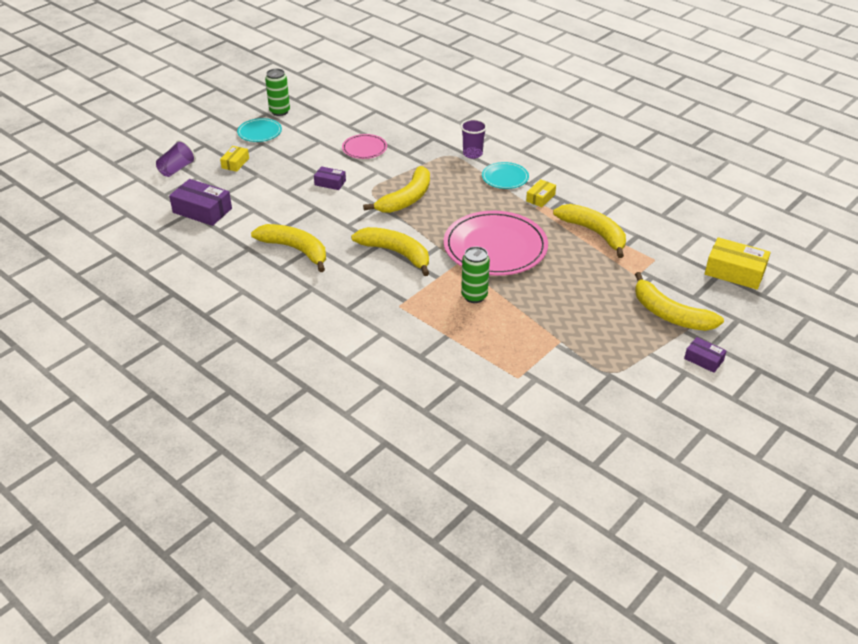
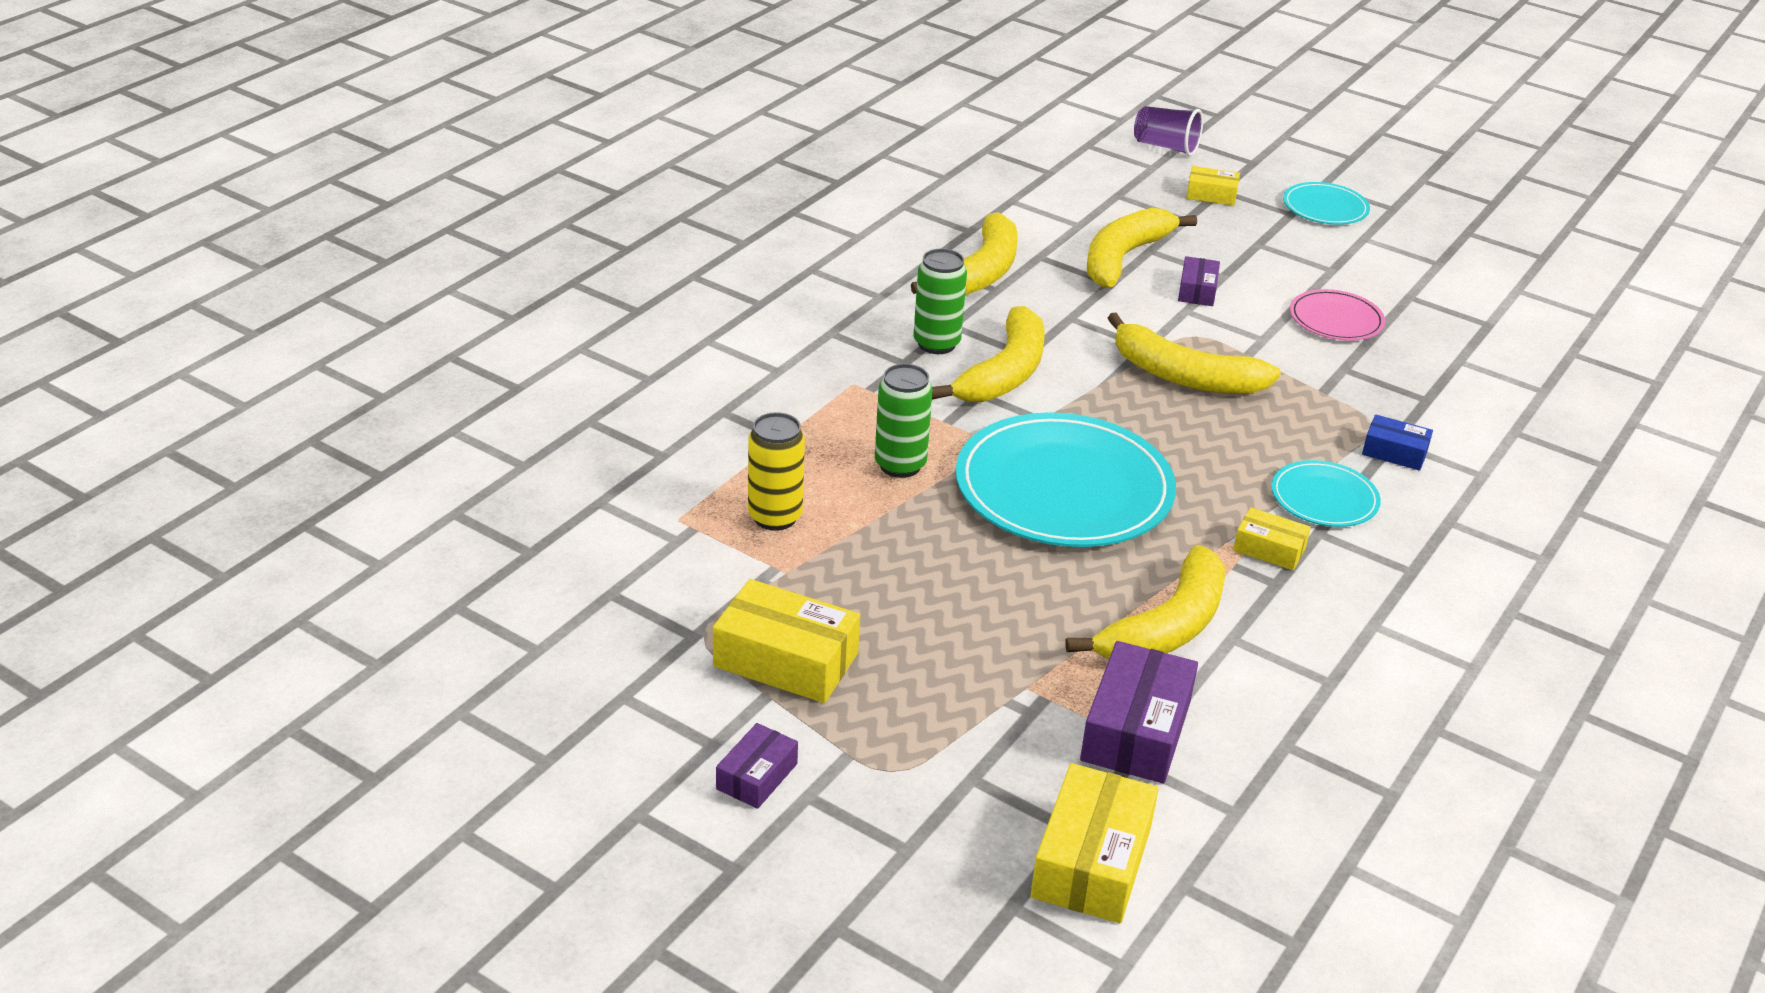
camera: 80 degrees right, 5 degrees down
purple box [169,179,232,226] -> purple box moved to [1080,641,1198,784]
green can [265,69,290,116] -> green can moved to [913,249,967,354]
pink plate [444,211,548,276] -> turquoise plate [956,412,1176,547]
purple cup [461,119,487,159] -> blue box [1362,415,1433,471]
yellow banana [635,272,724,331] -> yellow banana moved to [1087,207,1197,288]
none -> yellow box [713,579,860,703]
none -> yellow can [748,412,805,531]

